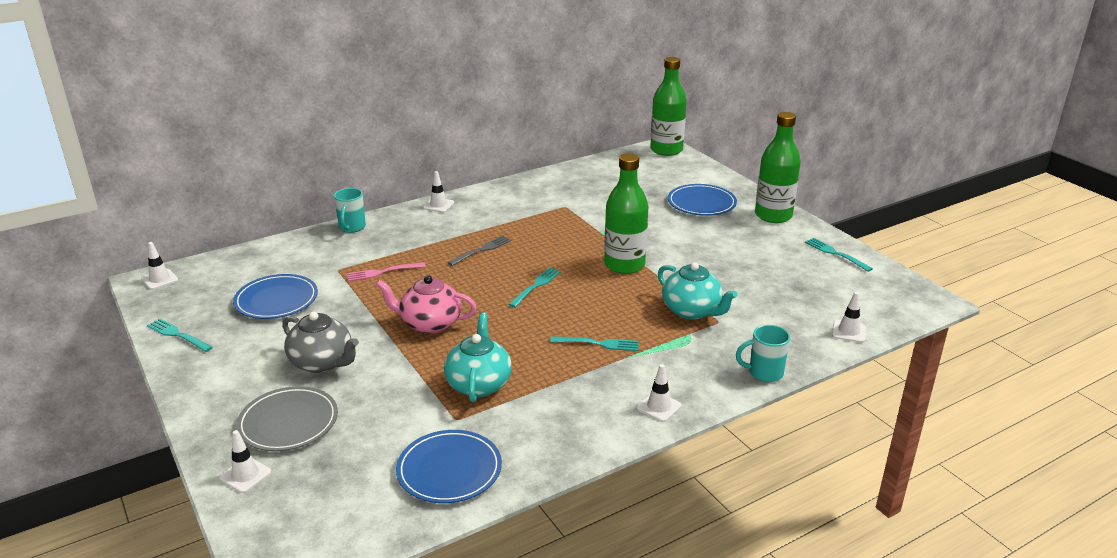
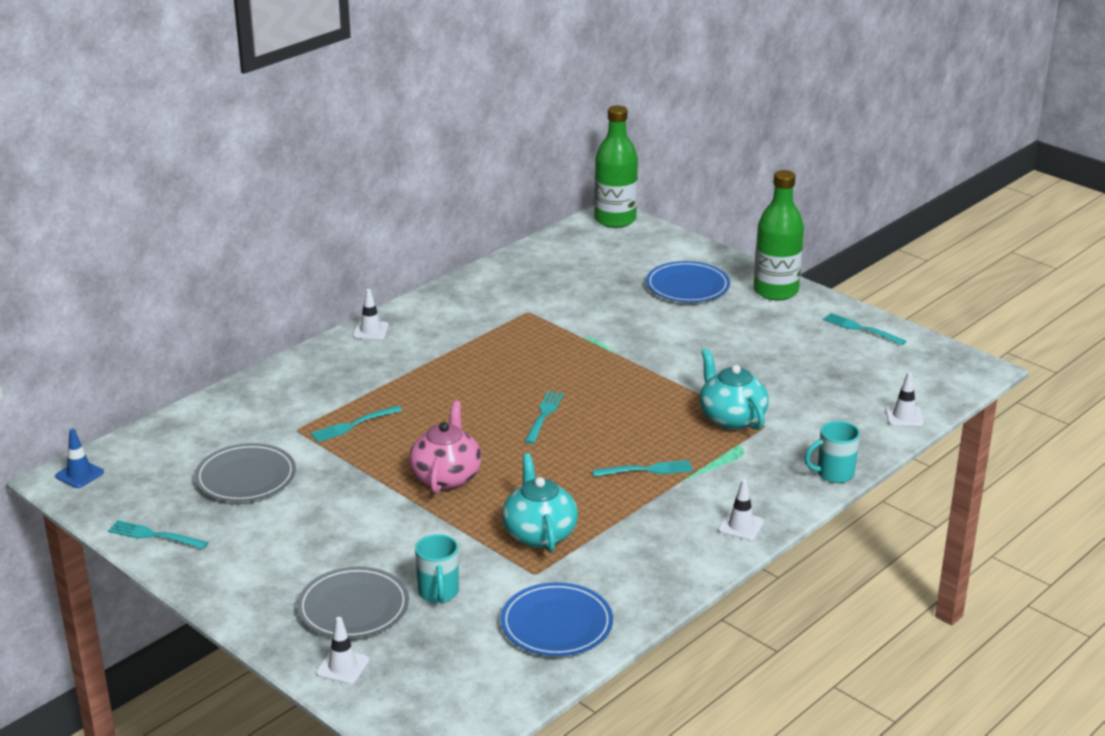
camera: 15 degrees left, 0 degrees up
white traffic cone [141,242,178,290] -> blue traffic cone [55,429,104,488]
blue plate [233,274,318,319] -> grey plate [194,443,296,502]
grey teapot [282,312,359,373] -> none
turquoise mug [334,188,366,233] -> turquoise mug moved to [415,534,459,603]
pink fork [346,262,426,282] -> turquoise fork [310,406,402,442]
pink teapot [376,275,477,334] -> pink teapot turned 105 degrees clockwise [409,401,482,494]
grey fork [447,235,512,266] -> none
green bottle [604,153,648,274] -> none
turquoise teapot [658,262,737,320] -> turquoise teapot turned 150 degrees counterclockwise [700,349,769,430]

